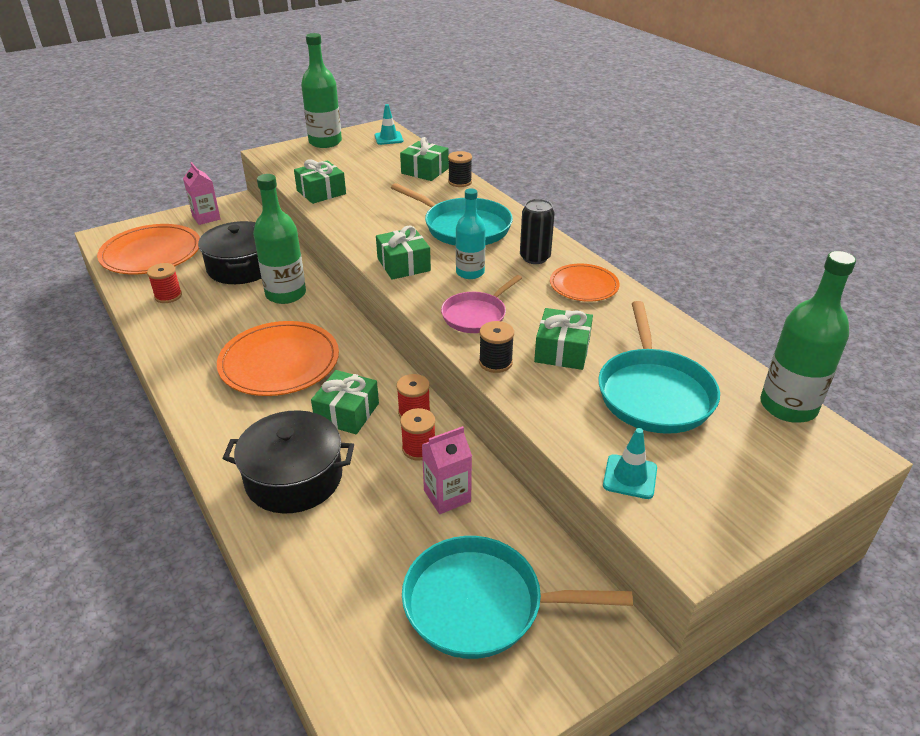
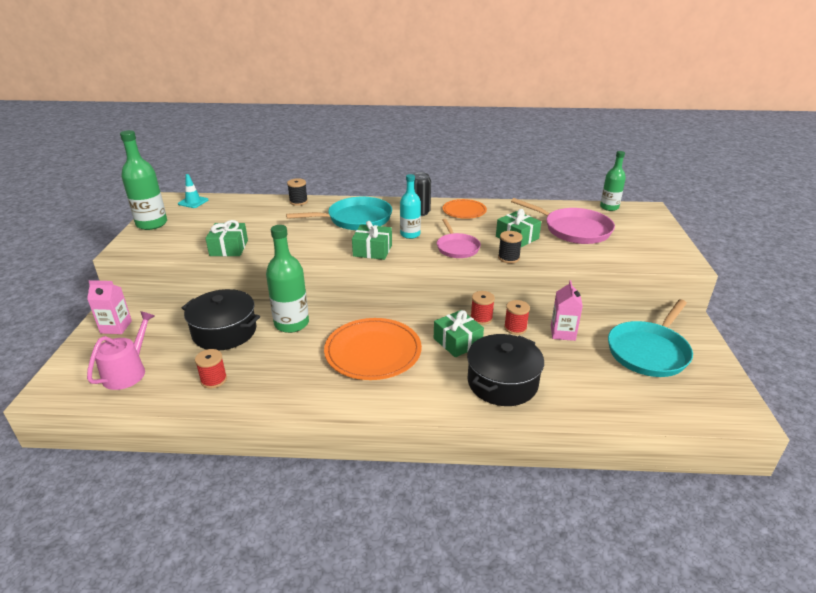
camera: 55 degrees left, 5 degrees down
orange plate [97,224,200,274] -> pink watering can [87,311,154,390]
green gift [400,137,449,181] -> none
turquoise pan [598,301,720,434] -> pink pan [511,198,615,244]
turquoise traffic cone [603,428,657,499] -> none
green bottle [760,251,856,423] -> green bottle [600,151,626,211], size x0.65

